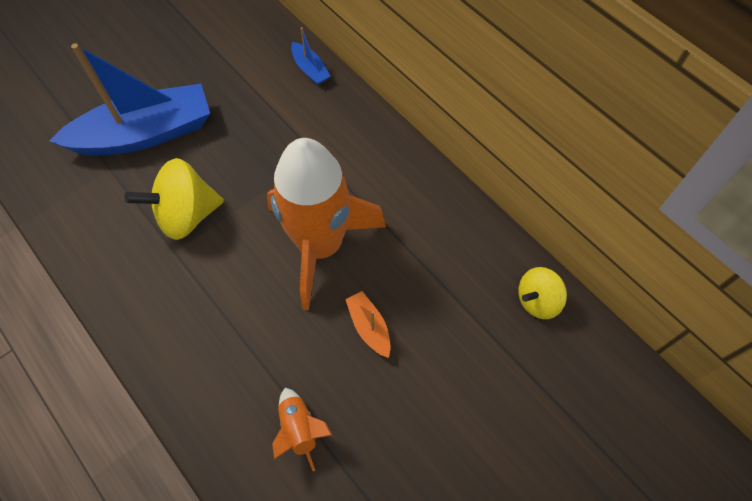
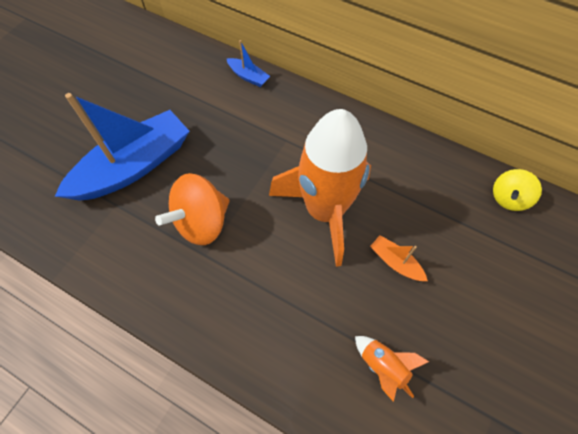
camera: 20 degrees left, 0 degrees up
yellow spinning top [125,158,224,240] -> orange spinning top [155,173,230,245]

